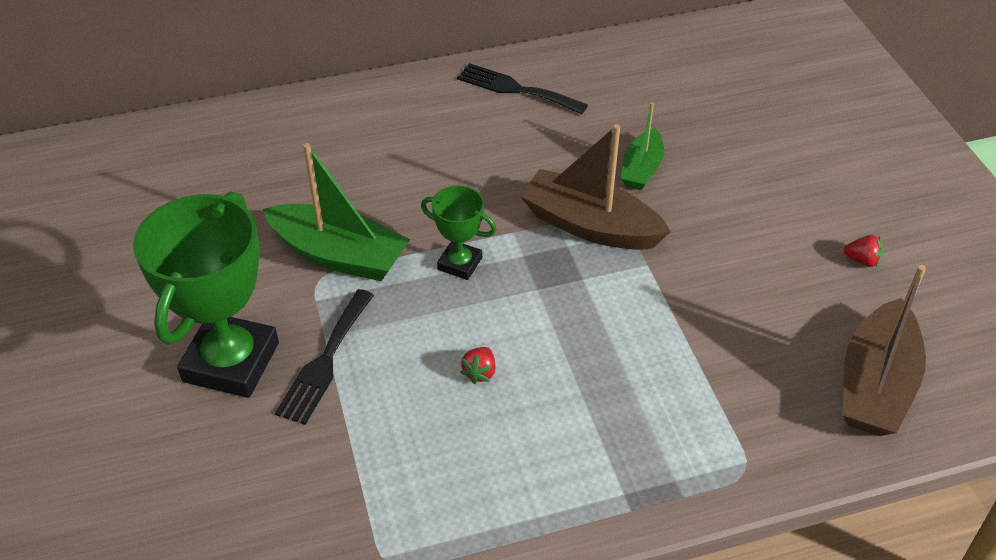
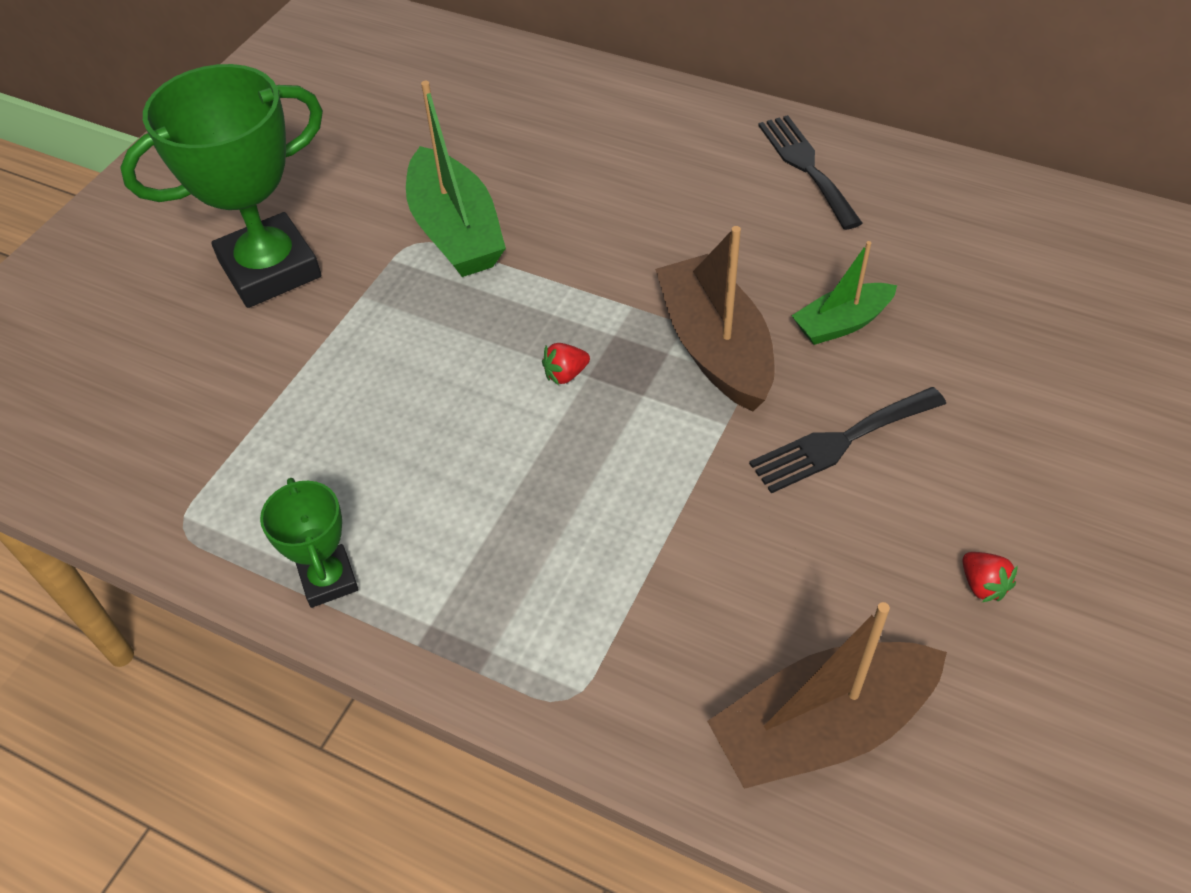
camera: 45 degrees right, 5 degrees up
black fork [275,289,374,425] -> black fork moved to [749,387,946,494]
green trophy [421,185,496,280] -> green trophy moved to [260,478,359,608]
red strawberry [460,347,495,384] -> red strawberry moved to [542,343,590,385]

